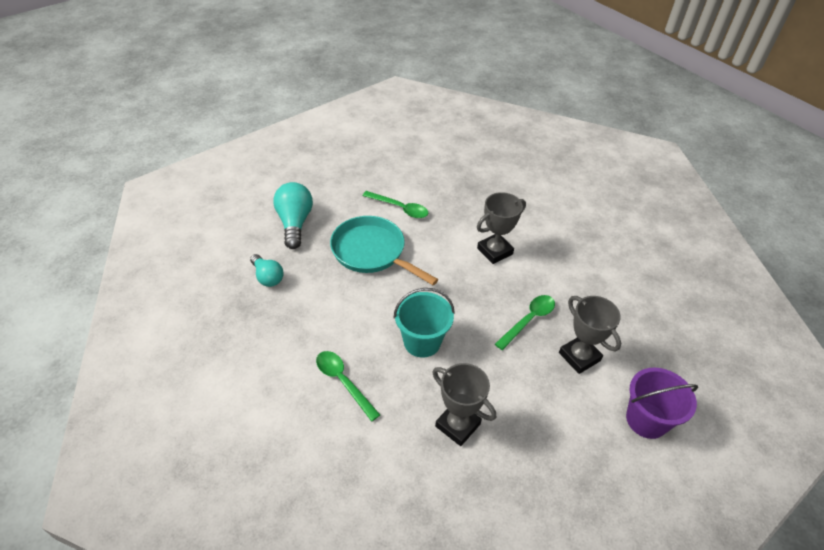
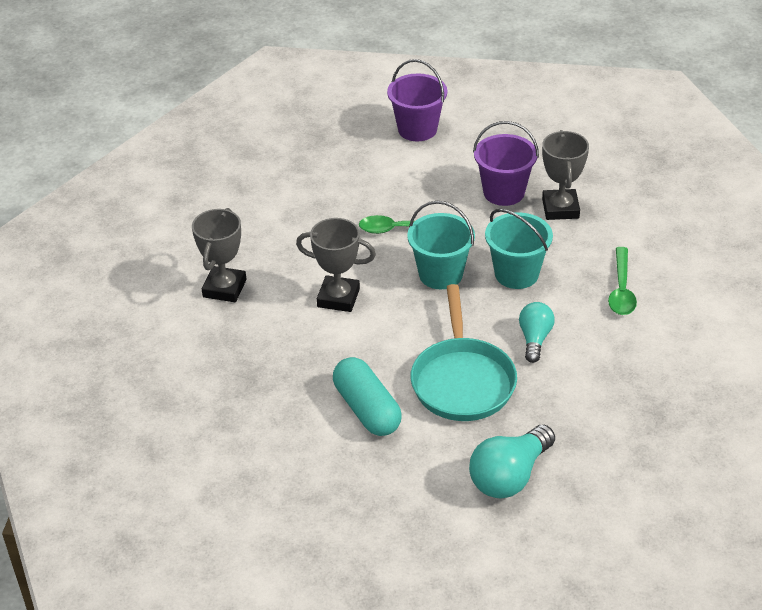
camera: 130 degrees left, 5 degrees down
turquoise light bulb [250,254,284,287] -> turquoise light bulb moved to [519,302,555,363]
green spoon [362,191,428,218] -> turquoise capsule [333,357,402,436]
grey trophy [559,296,621,374] -> grey trophy moved to [192,208,247,302]
none -> turquoise bucket [407,201,475,289]
none -> purple bucket [473,121,539,206]

